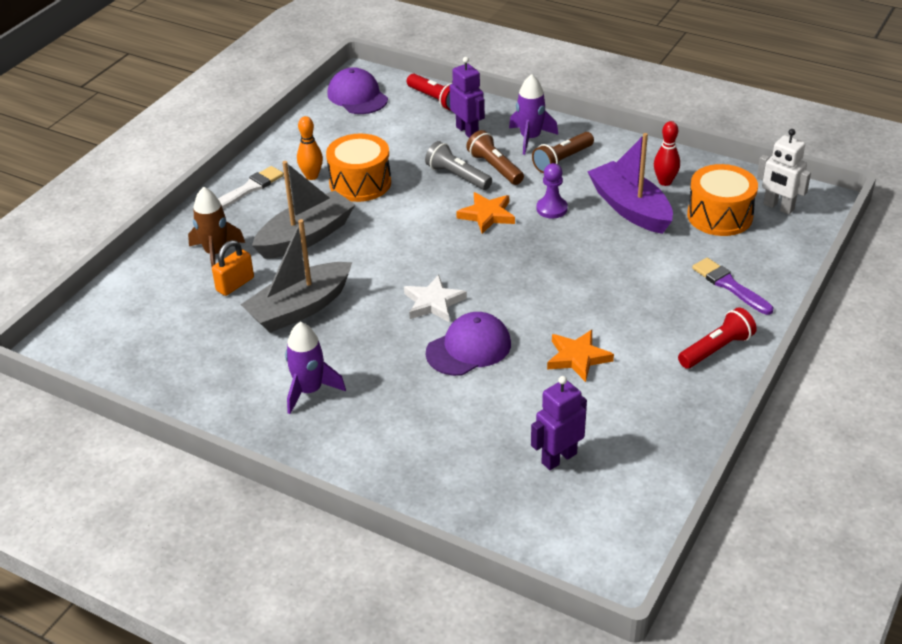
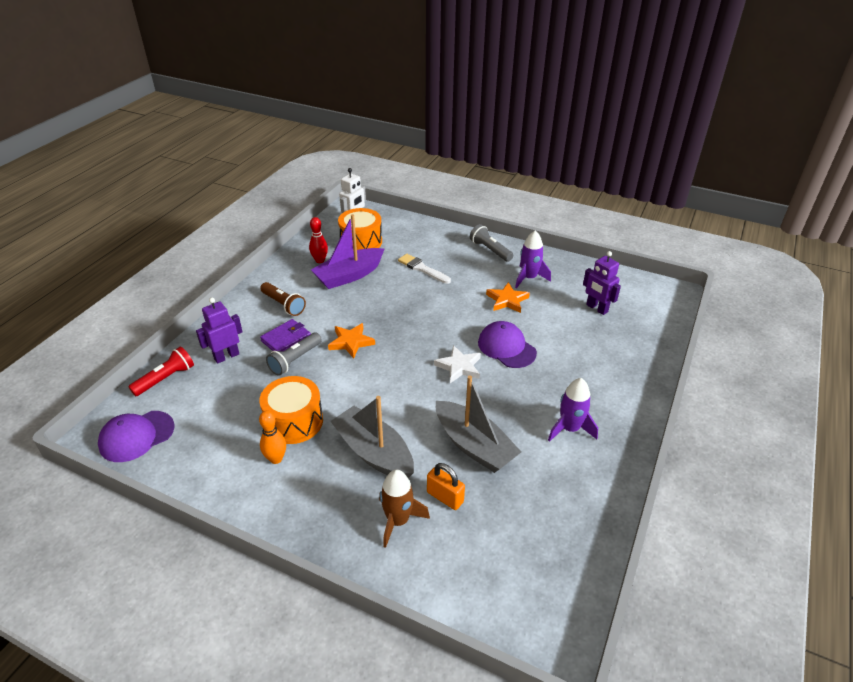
camera: 95 degrees left, 0 degrees up
white brush [218,166,284,209] -> white brush moved to [398,254,451,284]
brown flashlight [466,130,524,185] -> purple wallet [260,319,311,351]
purple rocket [509,74,558,155] -> purple rocket moved to [515,230,551,288]
purple pawn [536,163,568,218] -> none
red flashlight [678,307,757,369] -> grey flashlight [470,224,513,262]
purple brush [692,258,773,315] -> none

